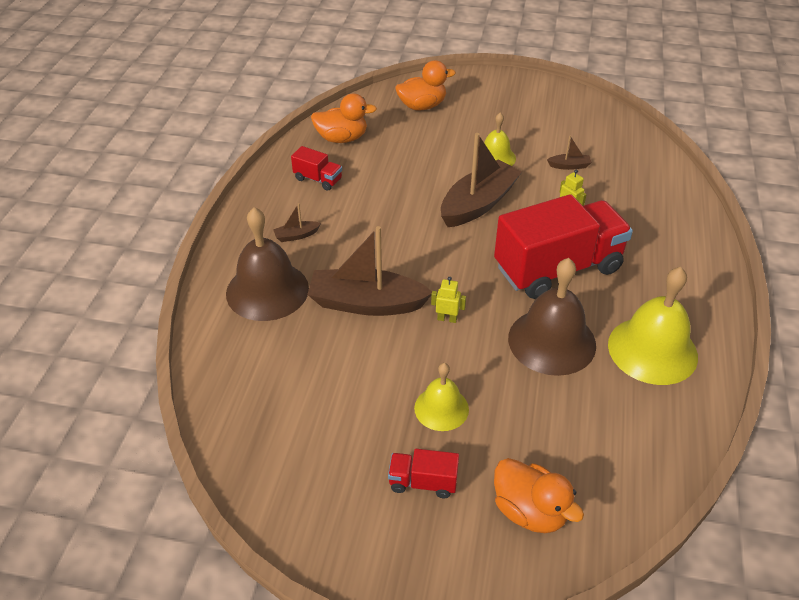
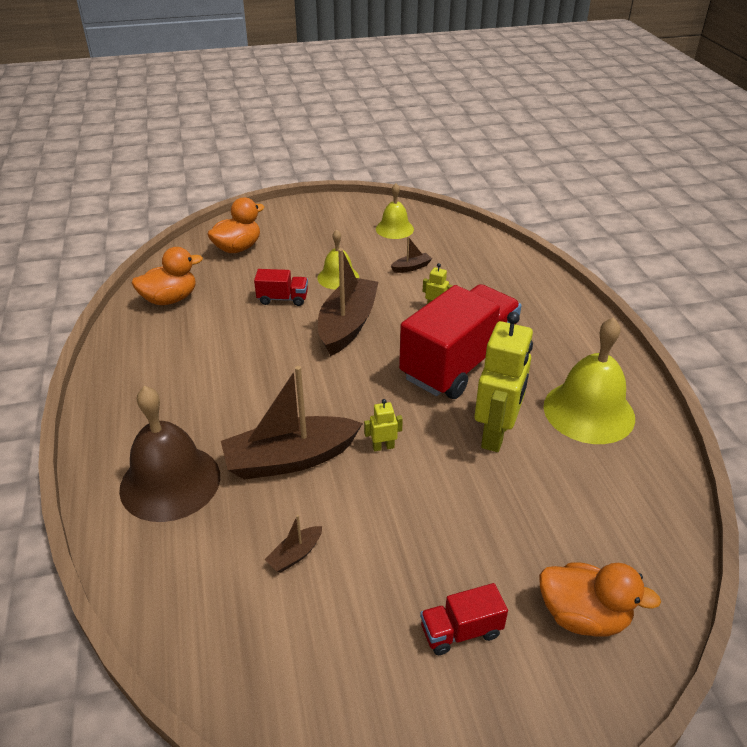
camera: 25 degrees left, 5 degrees down
brown boat [273,203,321,242] -> brown boat moved to [265,515,322,573]
red truck [291,146,342,191] -> red truck moved to [254,269,308,306]
yellow bell [414,363,469,431] -> yellow bell moved to [376,183,414,239]
brown bell [508,258,596,376] -> yellow robot [474,312,533,452]

